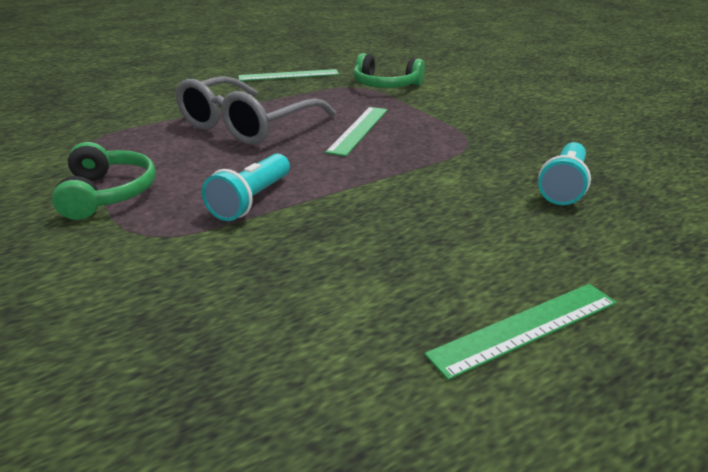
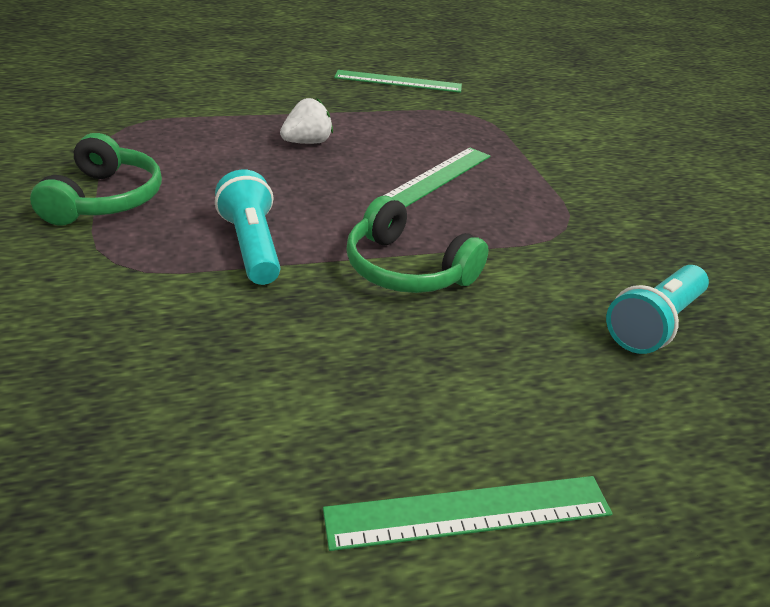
camera: 15 degrees right, 5 degrees up
grey glasses [176,76,336,145] -> white strawberry [280,98,333,144]
turquoise flashlight [202,154,290,221] -> turquoise flashlight turned 120 degrees clockwise [215,169,281,285]
green headphones [354,53,425,88] -> green headphones moved to [346,196,489,293]

